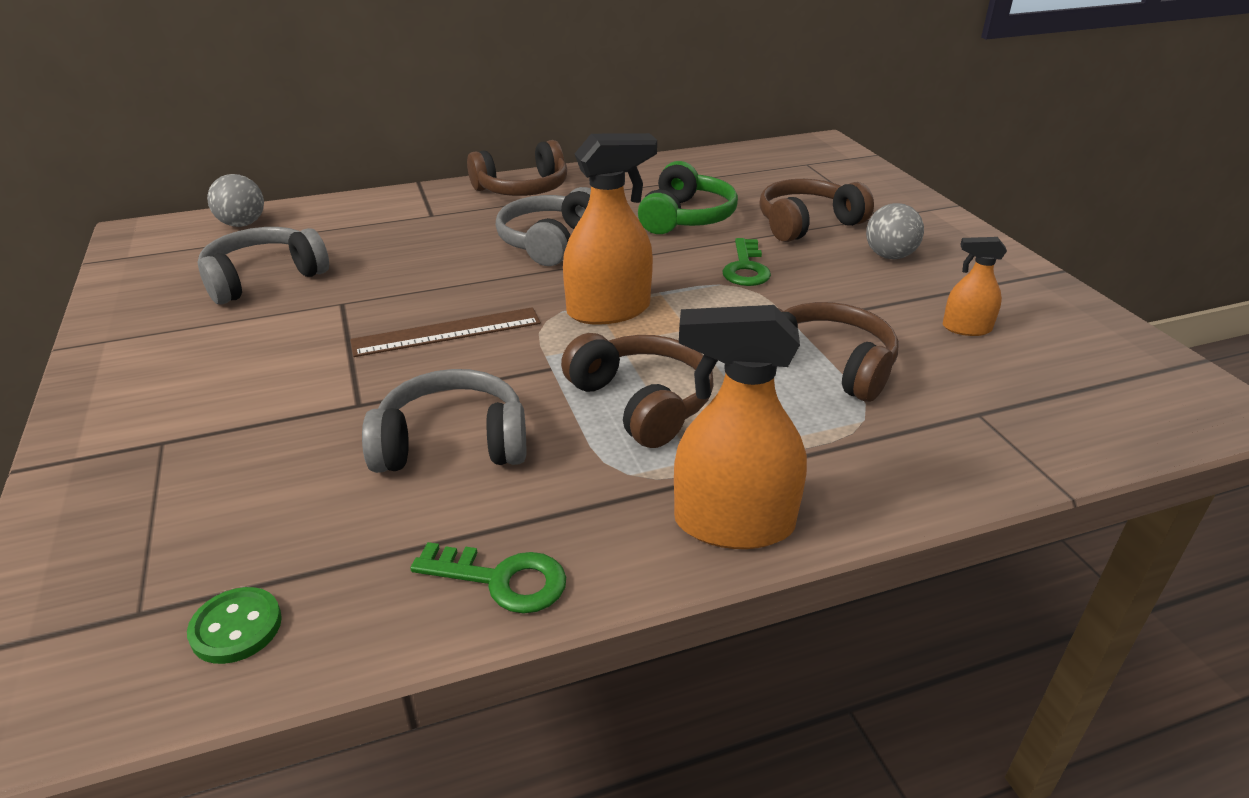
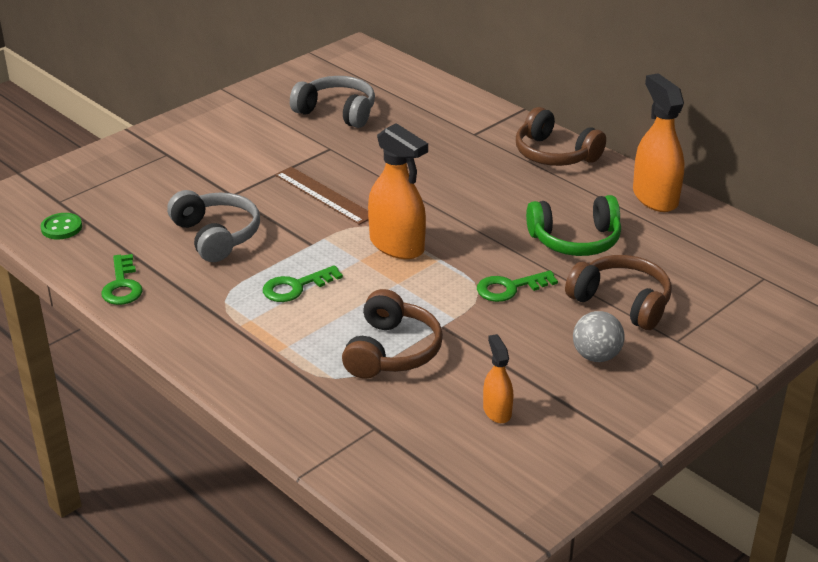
camera: 65 degrees right, 0 degrees up
grey ball [207,174,264,227] -> none
grey headphones [496,187,591,266] -> none
brown headphones [561,333,714,448] -> green key [263,265,343,302]
orange spray bottle [674,305,807,549] -> orange spray bottle moved to [633,73,685,212]

